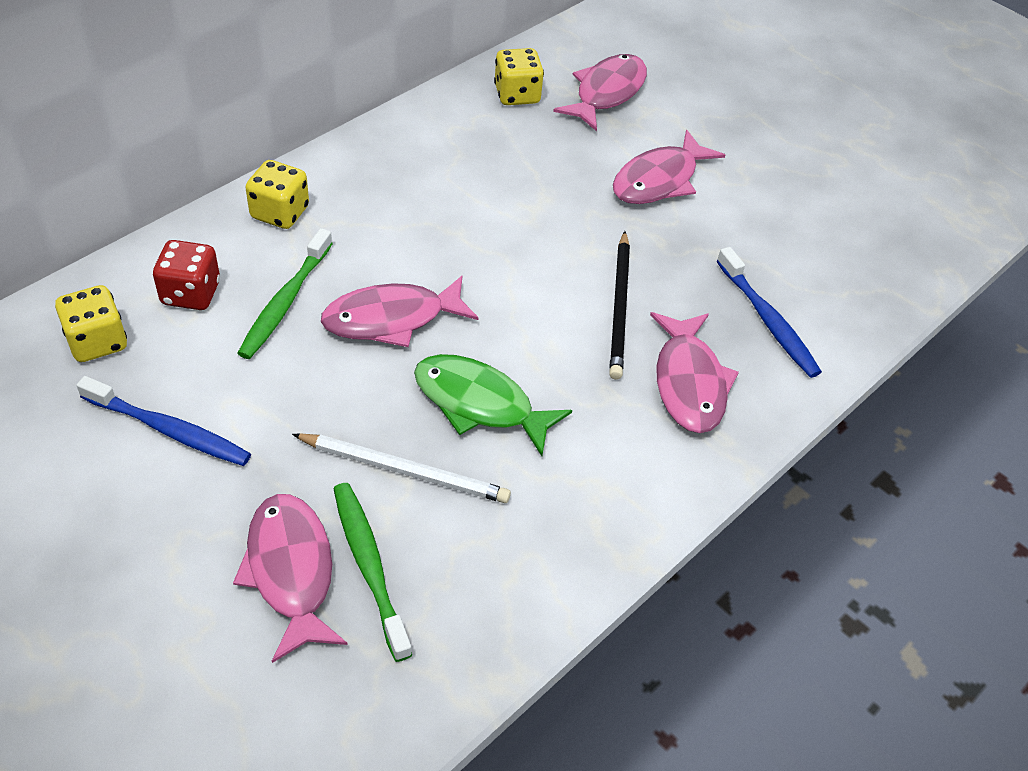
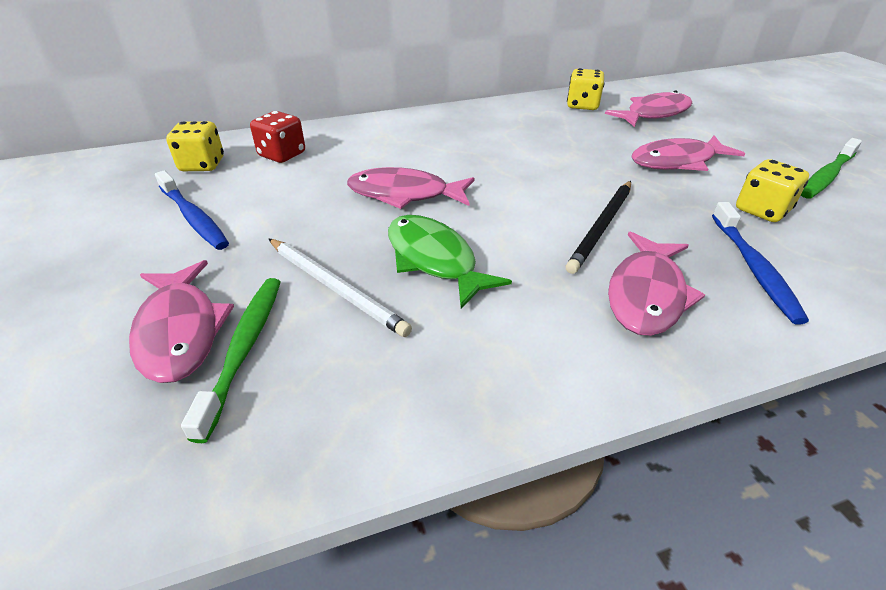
camera: 30 degrees right, 10 degrees down
pink fish [233,494,348,663] -> pink fish turned 150 degrees clockwise [129,260,234,383]
green toothbrush [237,228,333,359] -> green toothbrush moved to [801,138,862,199]
yellow dice [245,160,309,229] -> yellow dice moved to [736,159,809,222]

